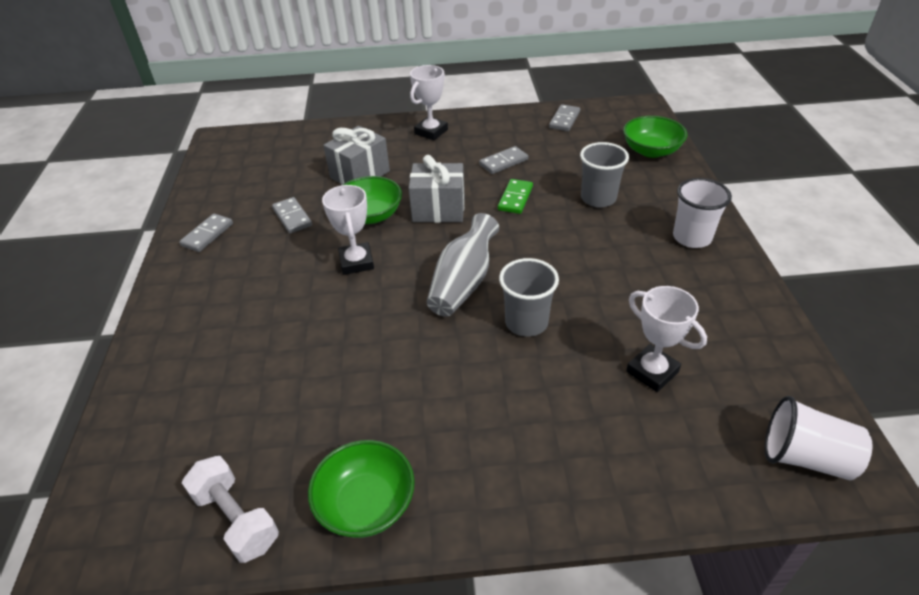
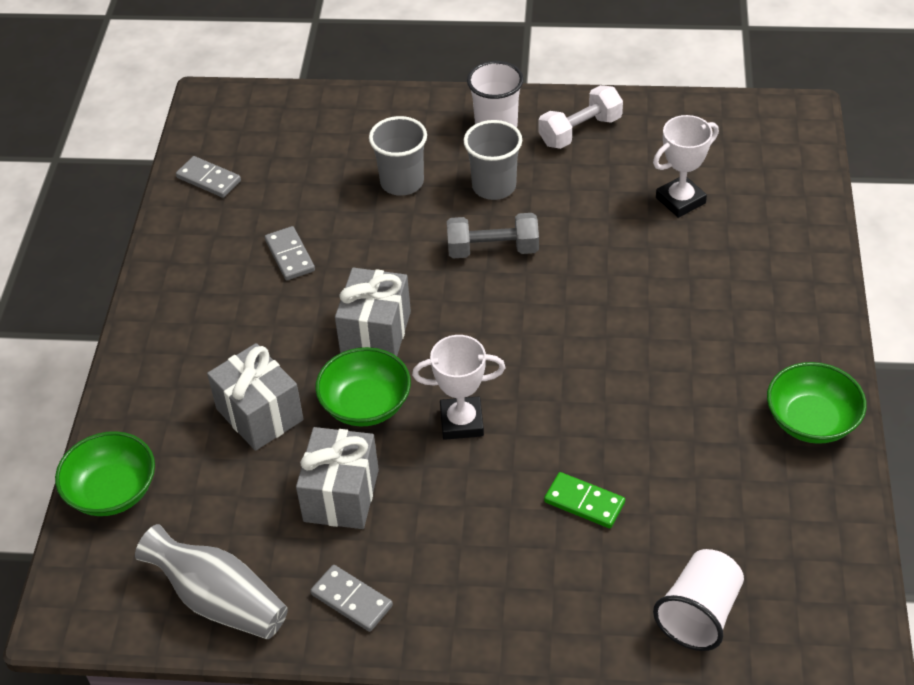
camera: 80 degrees left, 5 degrees up
white dumbbell [182,456,279,563] -> white dumbbell moved to [539,85,623,149]
grey domino [272,197,312,233] -> grey gift [296,427,379,529]
white trophy [410,65,448,140] -> none
grey vase [427,213,499,317] -> grey vase moved to [135,524,288,639]
green domino [498,179,533,214] -> green domino moved to [544,472,625,528]
grey cup [499,258,559,337] -> grey cup moved to [464,120,522,200]
green bowl [623,116,688,158] -> green bowl moved to [55,431,155,516]
white cup [765,396,872,480] -> white cup moved to [653,549,744,651]
none -> grey dumbbell [447,213,539,258]

